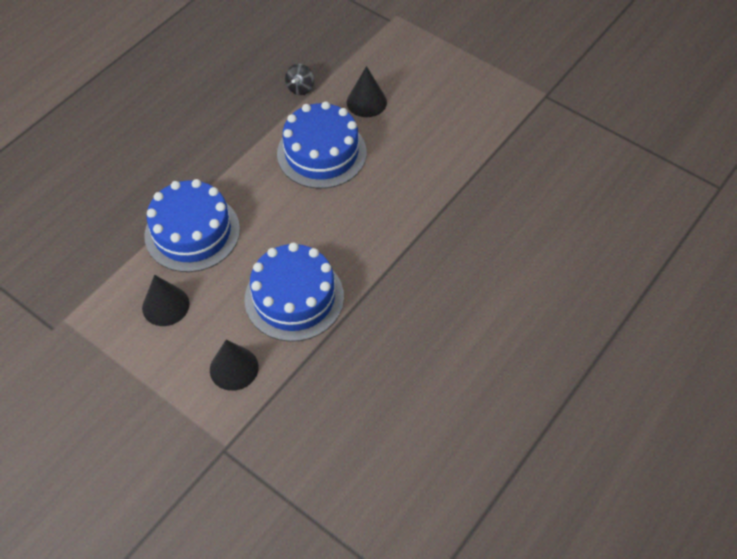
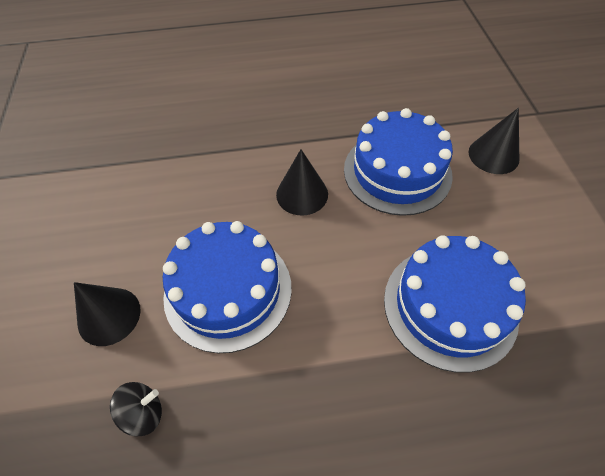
camera: 135 degrees left, 0 degrees up
black cone [142,275,190,326] -> black cone moved to [276,149,328,216]

